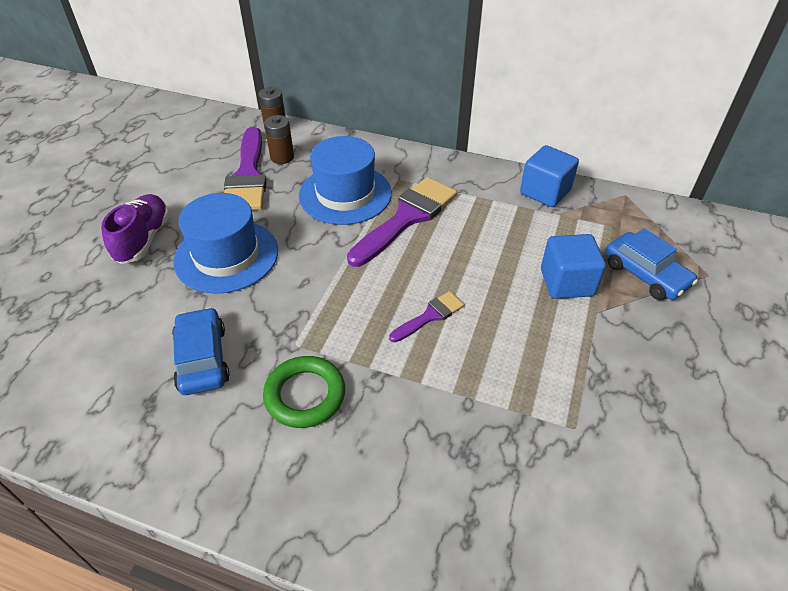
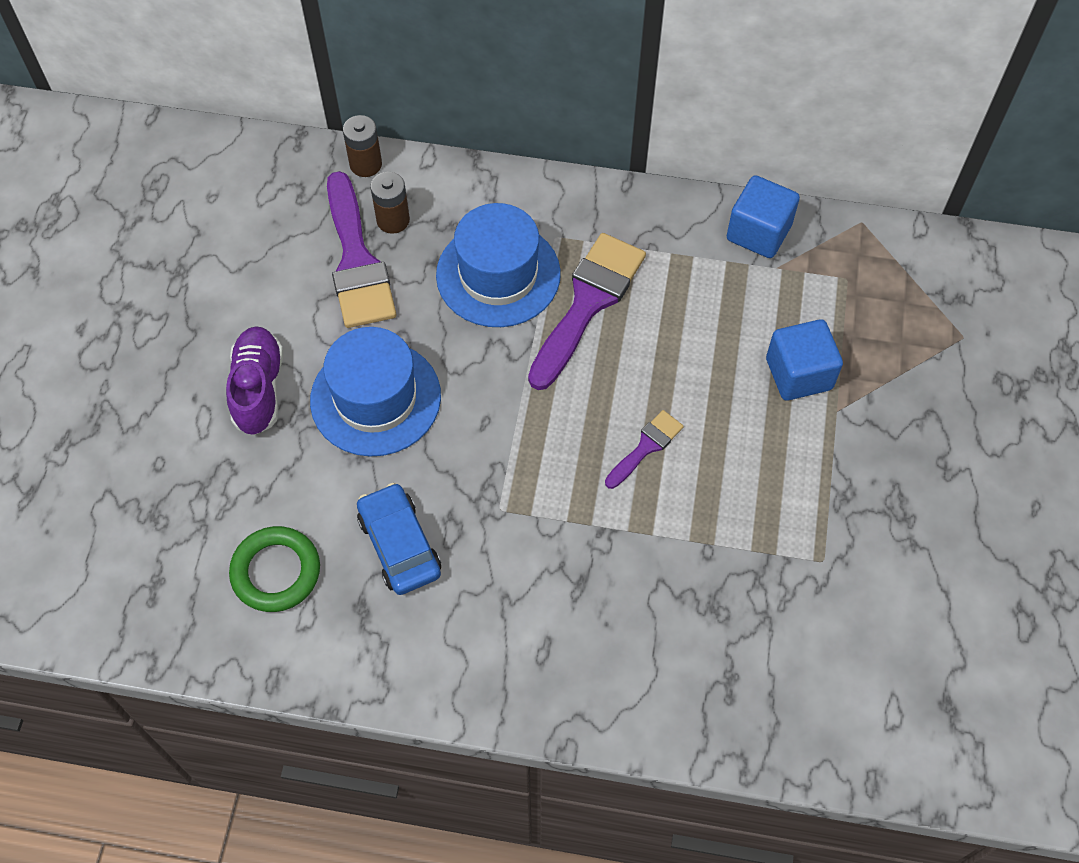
camera: 10 degrees left, 15 degrees up
green ring [263,356,345,428] -> green ring moved to [229,526,320,612]
blue car [605,228,698,300] -> none

